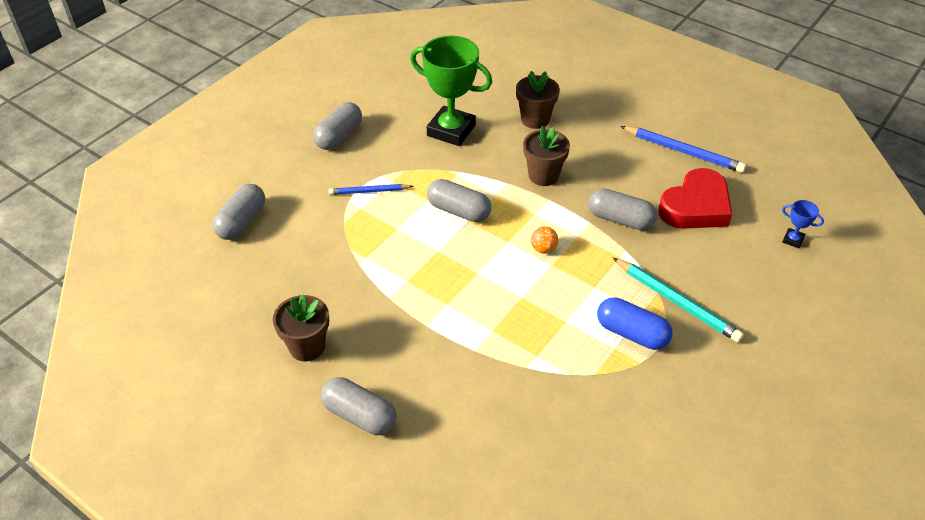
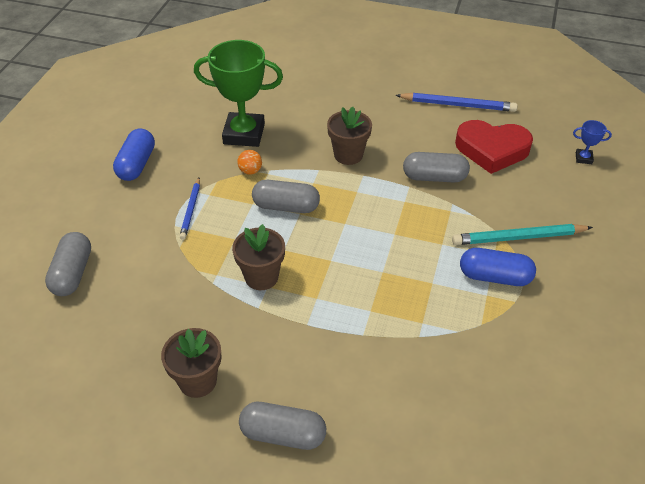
camera: 20 degrees left, 0 degrees up
grey capsule [313,102,362,150] -> blue capsule [113,129,155,181]
blue pencil [329,184,414,195] -> blue pencil turned 60 degrees counterclockwise [179,178,200,240]
brown flower pot [516,71,560,129] -> brown flower pot moved to [232,224,285,290]
orange ball [531,226,558,254] -> orange ball moved to [237,150,262,175]
turquoise pencil [613,258,744,342] -> turquoise pencil turned 150 degrees clockwise [452,224,593,245]
red heart [658,168,732,229] -> red heart turned 75 degrees clockwise [455,120,533,174]

